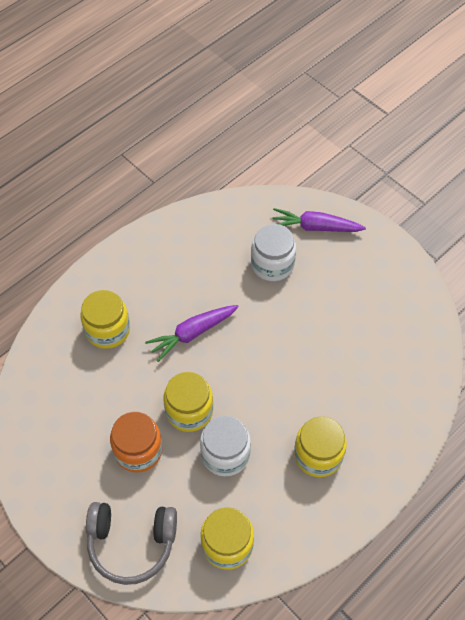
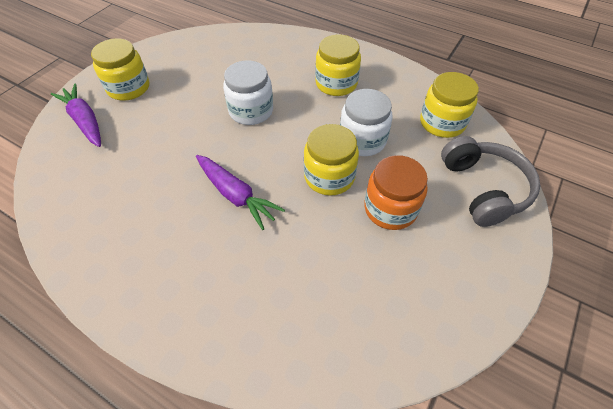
camera: 105 degrees left, 5 degrees down
yellow jar [80,290,130,349] -> yellow jar moved to [91,38,149,101]
white jar [251,224,296,281] -> white jar moved to [223,61,273,125]
purple carrot [272,208,366,232] -> purple carrot turned 150 degrees clockwise [51,84,101,147]

